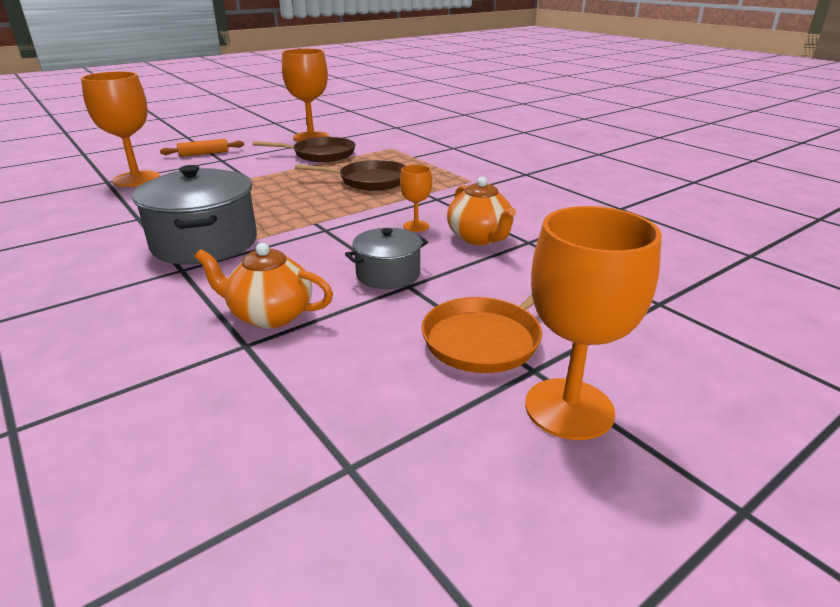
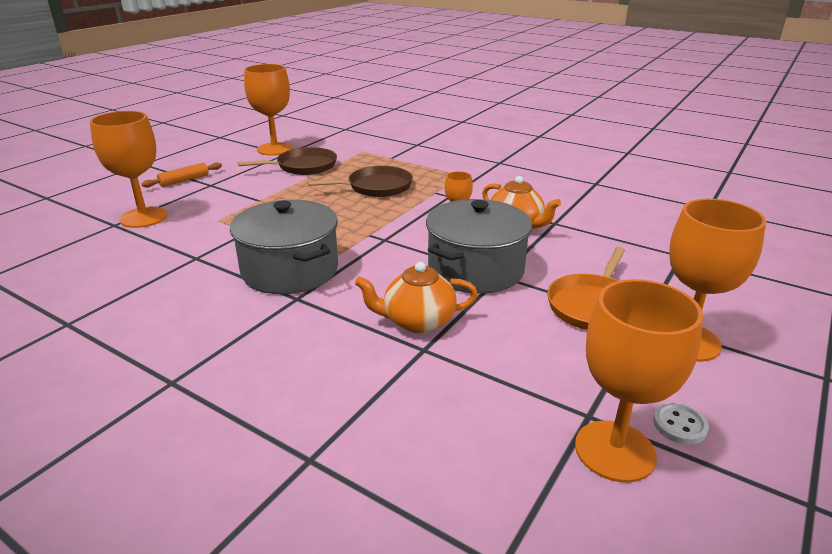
camera: 20 degrees left, 0 degrees up
grey pot [345,228,428,289] -> grey pot [426,199,532,294], size x1.77
none -> orange goblet [575,279,703,483]
none -> white button [653,403,709,445]

